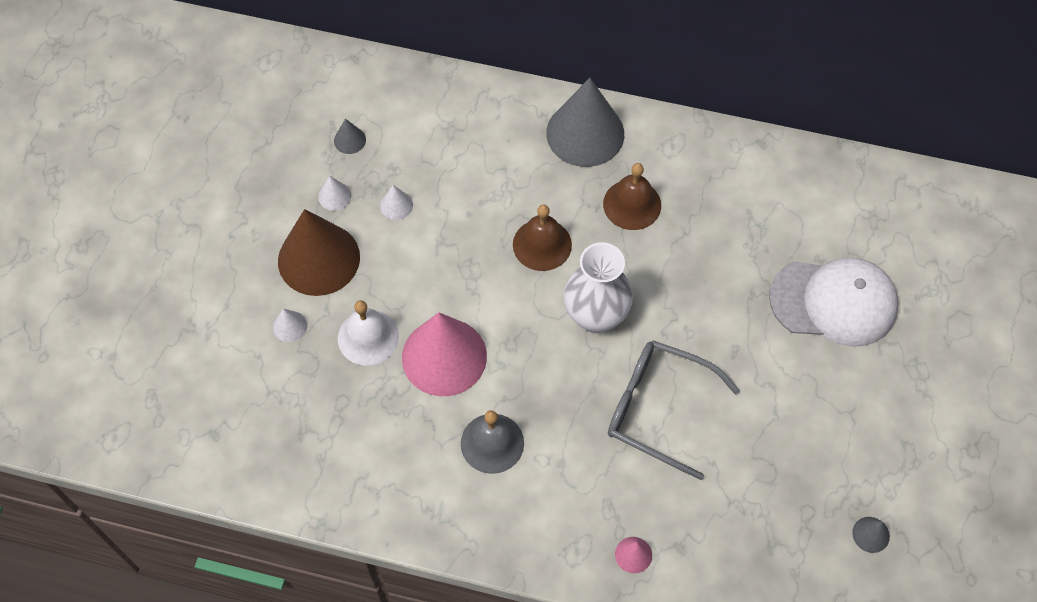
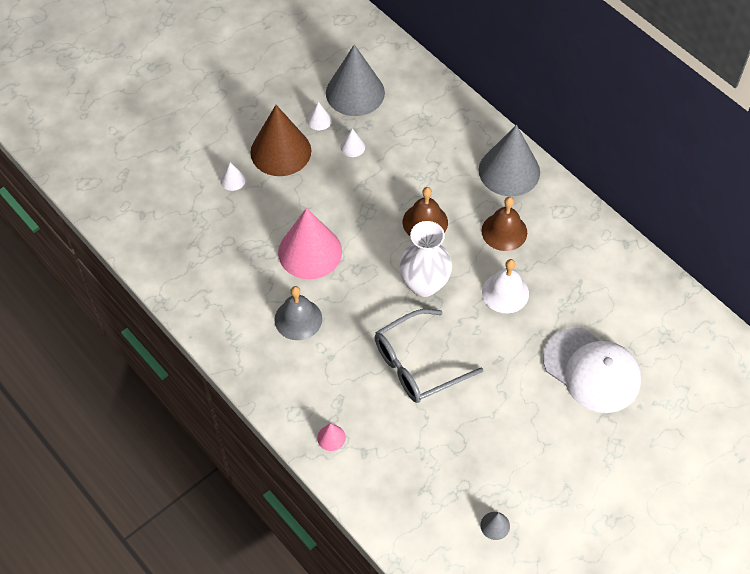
camera: 35 degrees right, 5 degrees down
grey cone [334,119,366,154] -> grey cone [326,44,385,116], size x2.44
white bell [338,300,399,366] -> white bell moved to [482,259,529,313]
grey glasses [608,340,740,480] -> grey glasses turned 90 degrees counterclockwise [375,309,484,403]

